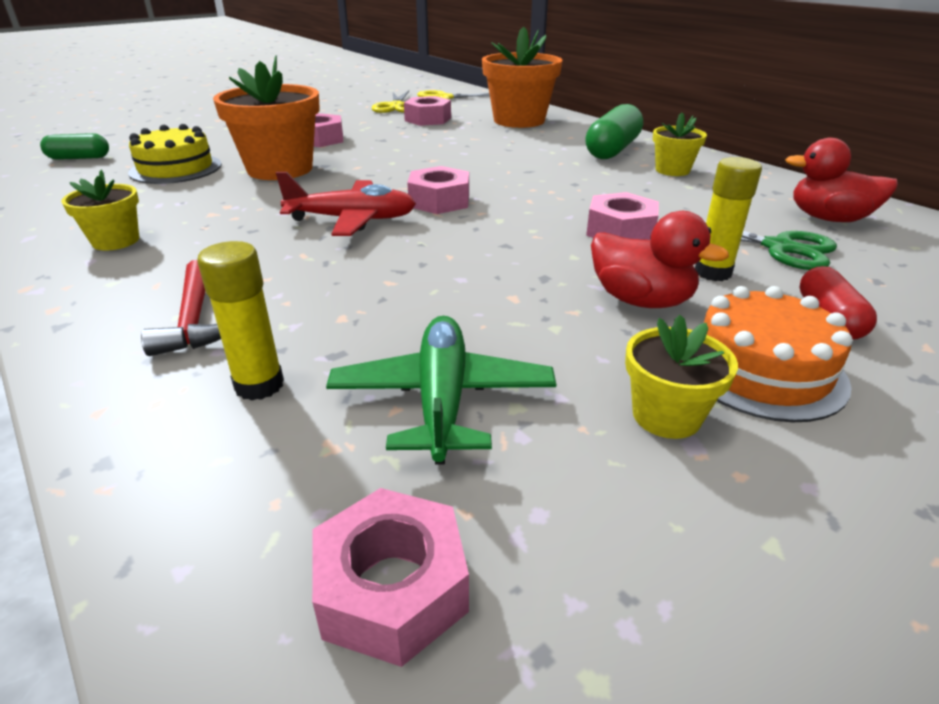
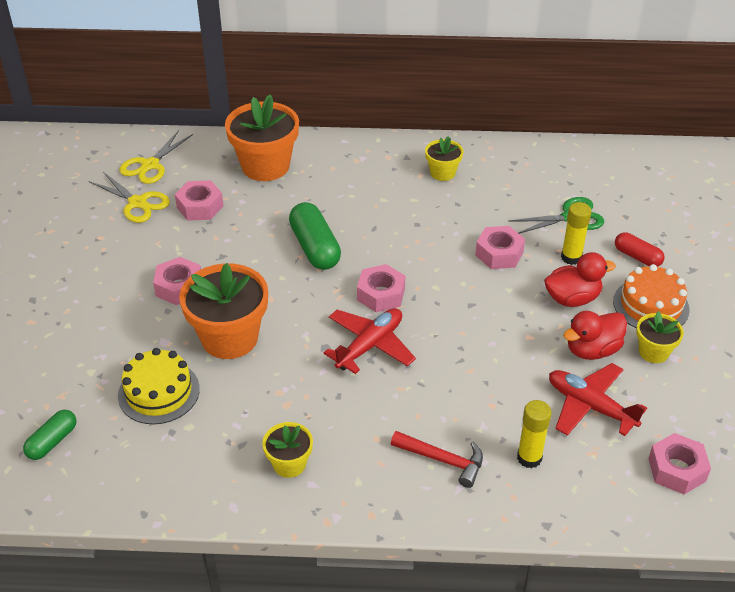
camera: 50 degrees left, 10 degrees up
green plane [326,316,556,465] -> red plane [549,363,647,436]
green capsule [585,104,643,159] -> green capsule moved to [289,202,341,270]
red duck [785,138,898,222] -> red duck moved to [563,311,627,360]

